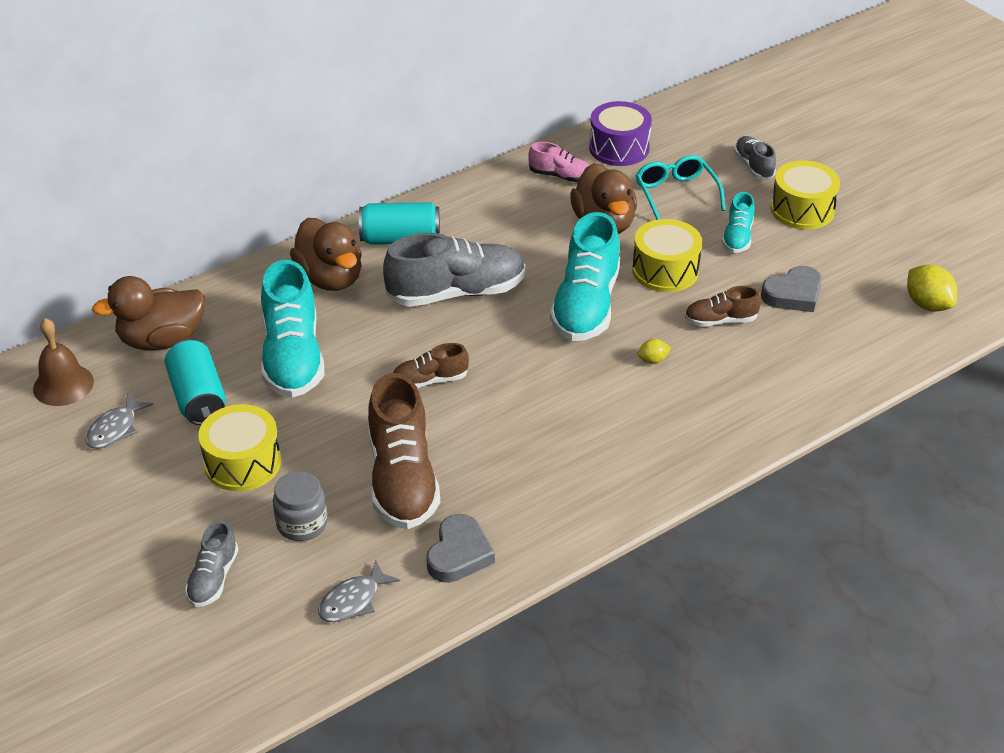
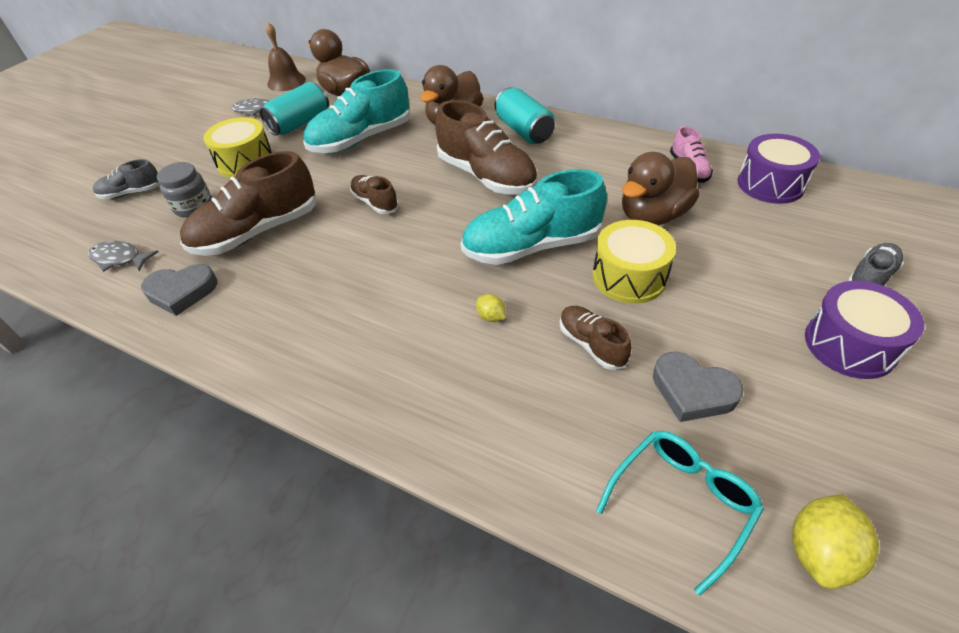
camera: 65 degrees right, 5 degrees up
grey shoe [383,233,526,307] -> brown shoe [435,100,537,194]
turquoise glasses [636,155,726,220] -> turquoise glasses moved to [596,431,764,595]
turquoise shoe [722,192,755,253] -> none
yellow drum [771,161,840,230] -> purple drum [805,281,924,379]

